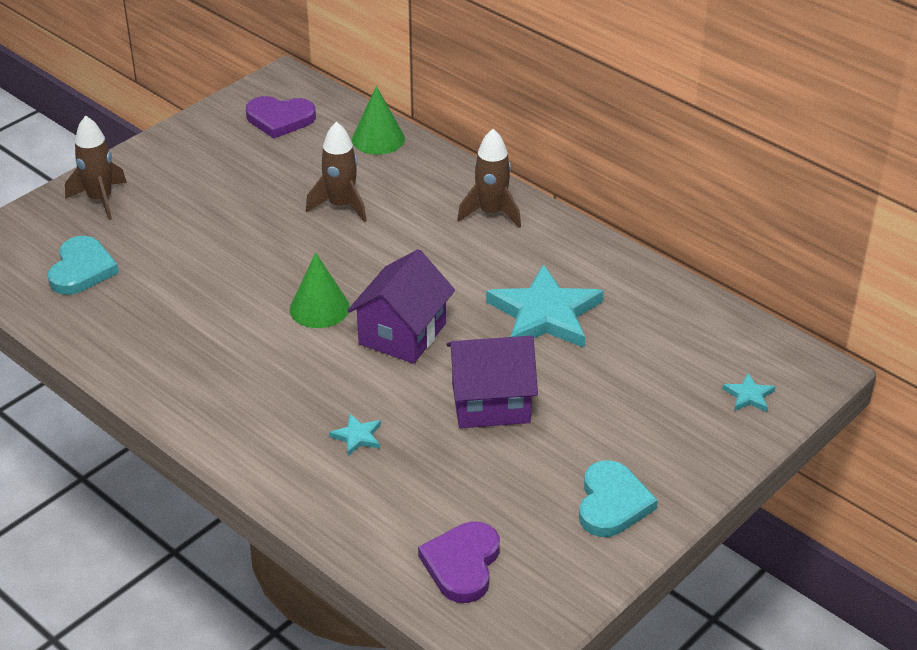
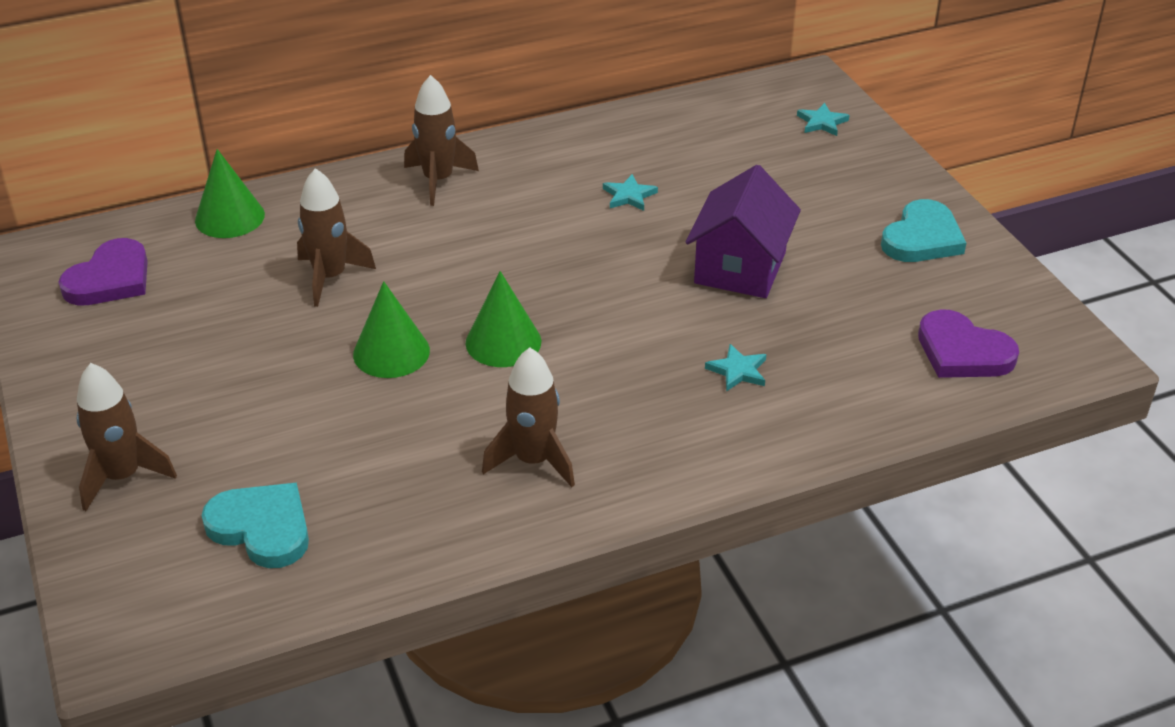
camera: 65 degrees left, 0 degrees up
purple house [347,249,455,364] -> none
turquoise star [486,264,604,348] -> turquoise star [603,174,658,211], size x0.42
turquoise heart [579,460,658,537] -> turquoise heart turned 90 degrees clockwise [881,199,966,262]
none -> green cone [353,281,430,378]
none -> brown rocket [482,347,575,487]

